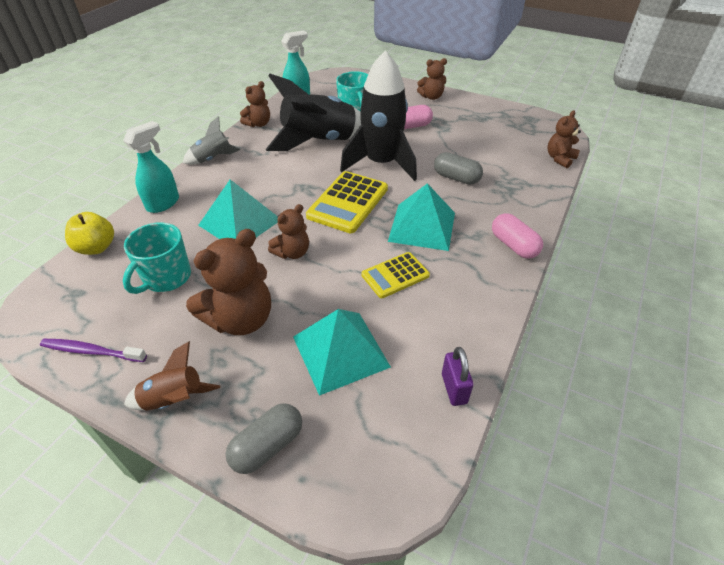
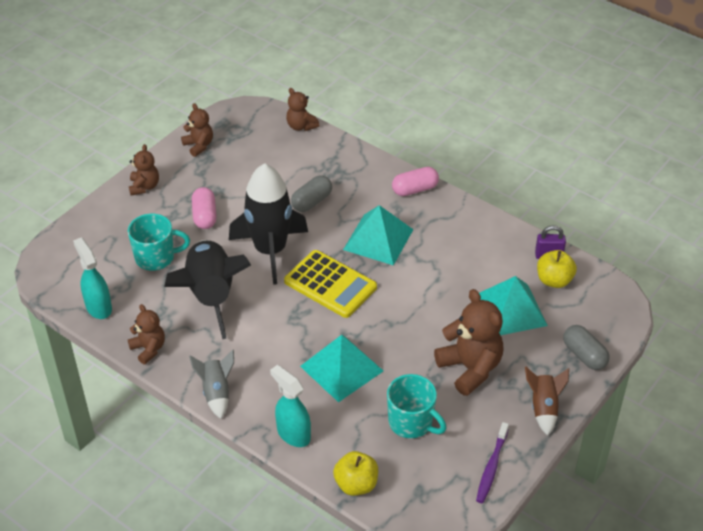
camera: 80 degrees left, 0 degrees up
brown teddy bear [268,204,309,259] -> brown teddy bear moved to [181,103,213,157]
yellow calculator [362,252,430,298] -> none
none -> yellow apple [537,250,577,288]

